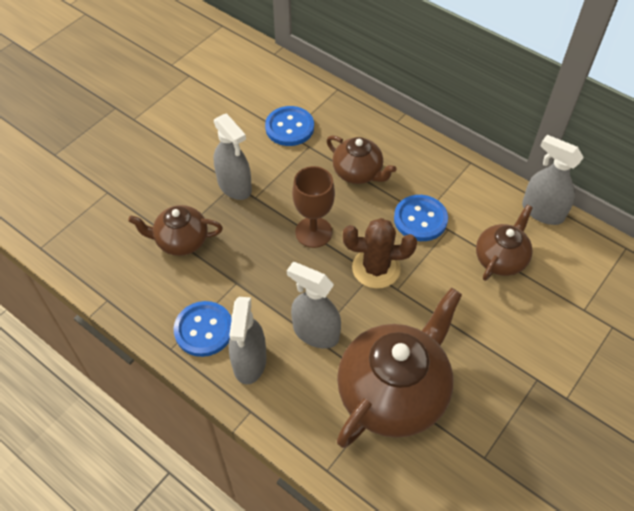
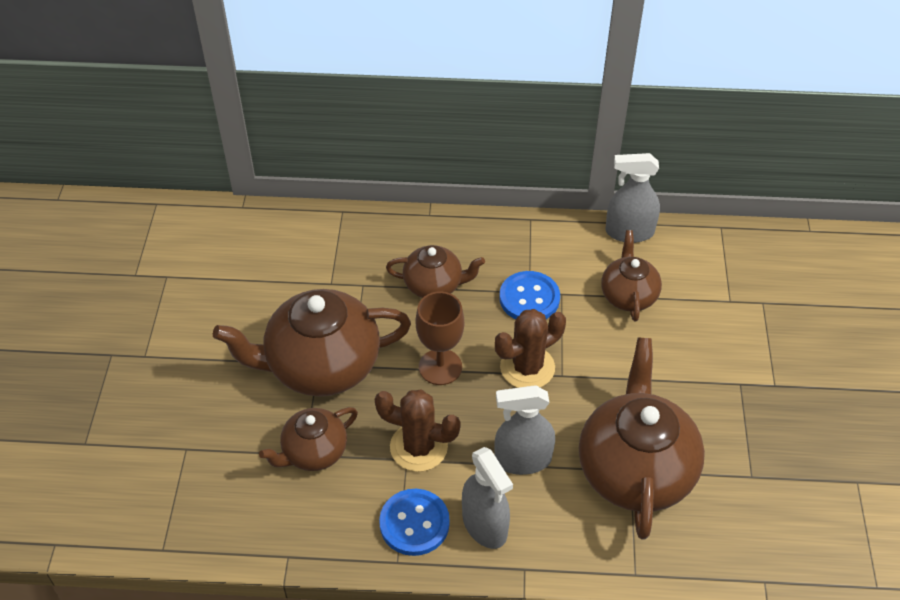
camera: 35 degrees left, 5 degrees down
grey spray bottle [213,113,252,200] -> brown teapot [213,289,411,397]
blue button [265,106,314,146] -> none
none -> brown cactus [374,390,461,472]

